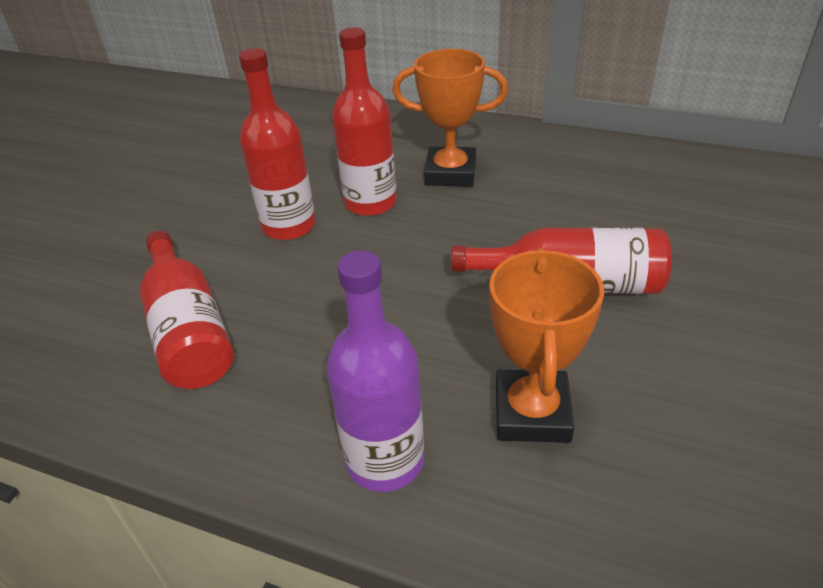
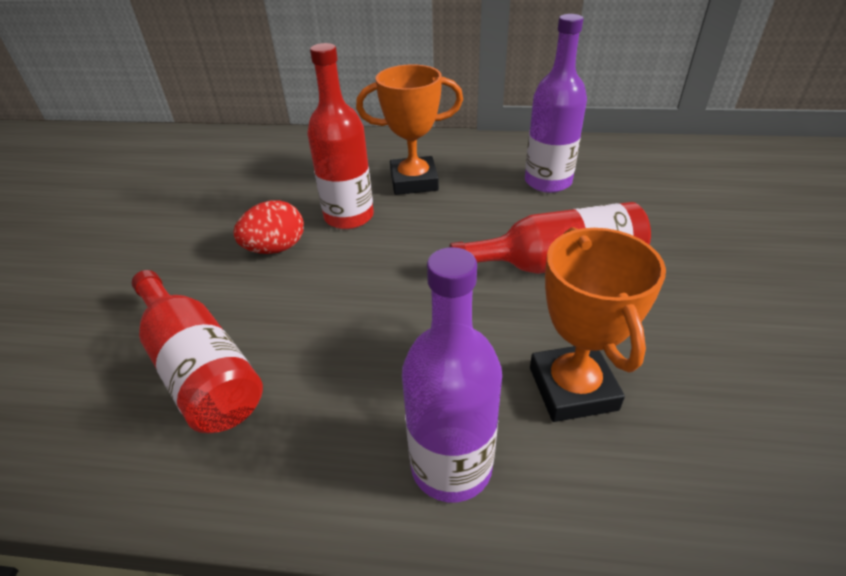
camera: 15 degrees left, 0 degrees up
red bottle [239,48,316,240] -> red egg [233,200,304,254]
none -> purple bottle [525,14,587,193]

